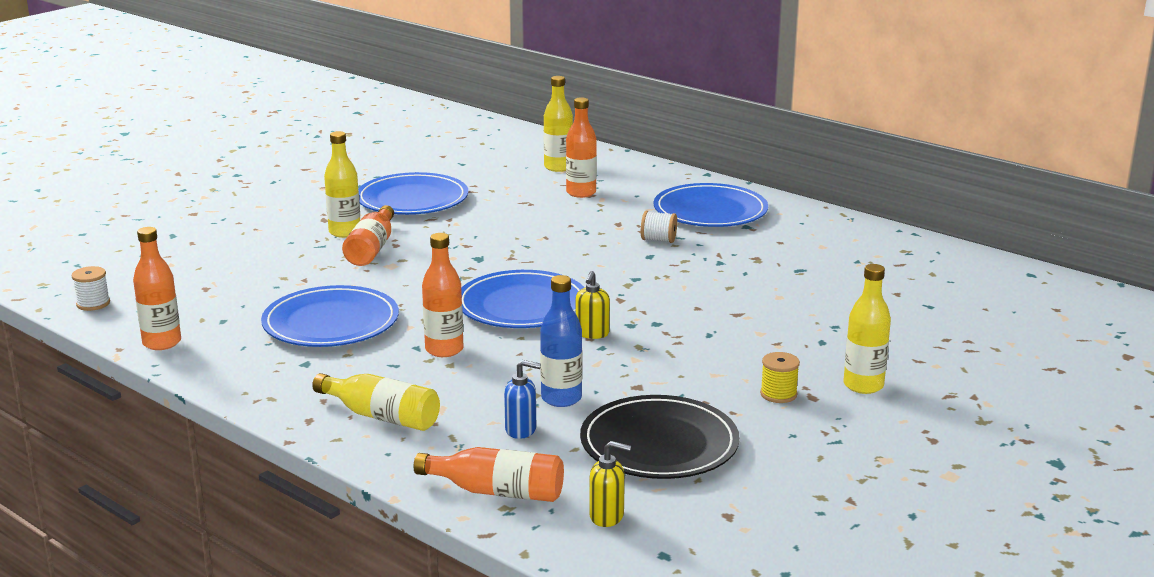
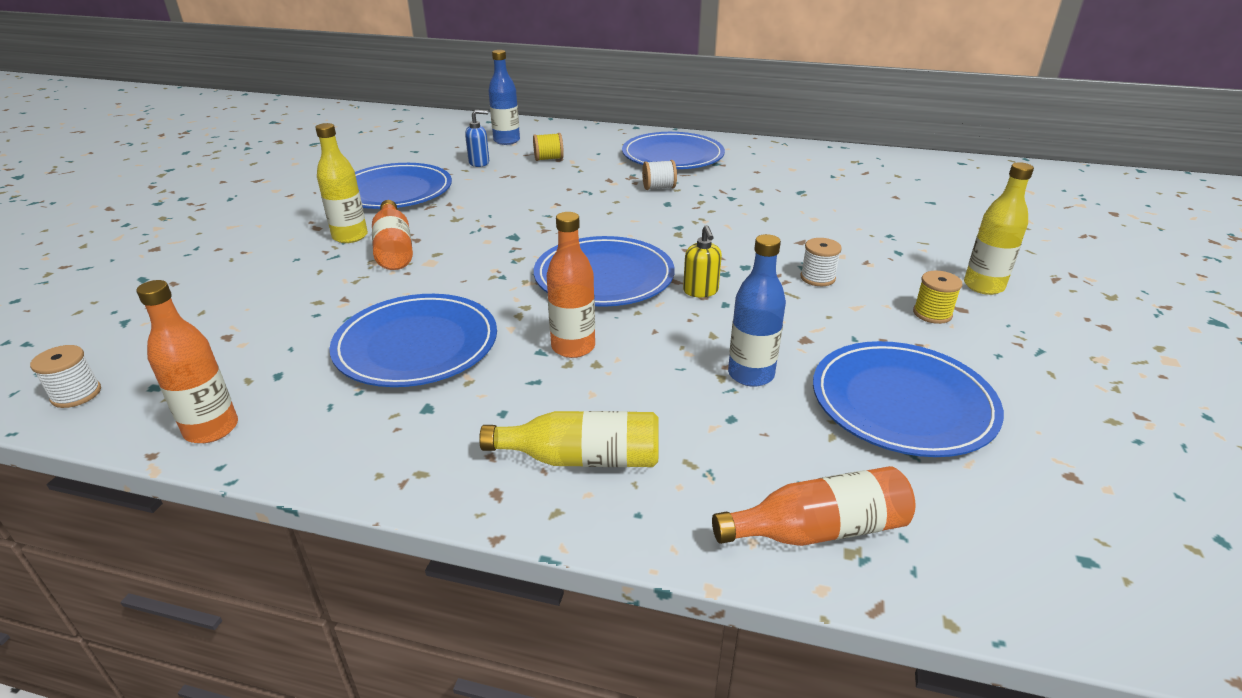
camera: 25 degrees left, 10 degrees up
blue soap dispenser [504,360,541,439] -> blue soap dispenser moved to [465,110,489,167]
yellow bottle [544,76,573,172] -> blue bottle [488,50,520,145]
orange bottle [566,97,597,198] -> yellow spool [533,133,564,161]
black plate [580,395,740,479] -> blue plate [813,341,1004,457]
yellow soap dispenser [589,441,631,527] -> none
none -> white spool [800,238,842,286]

